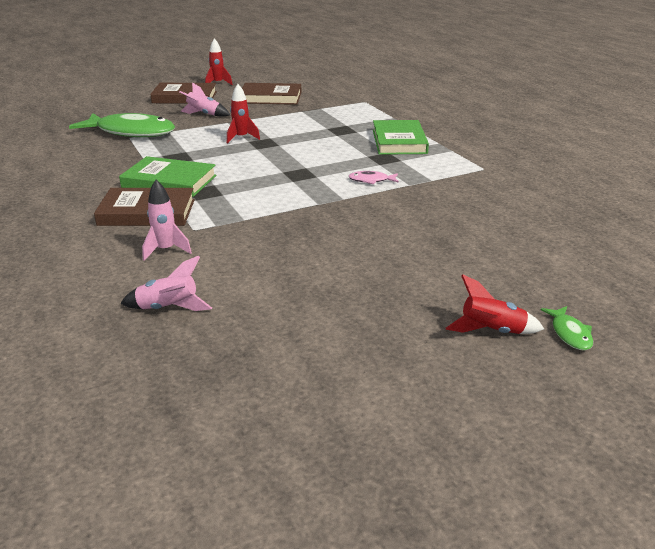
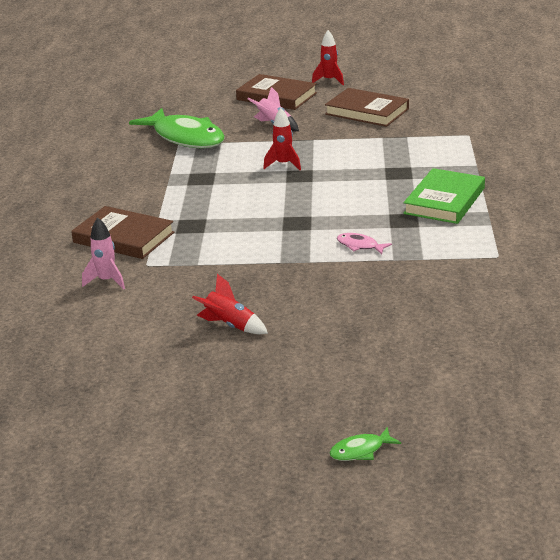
camera: 30 degrees right, 0 degrees up
green book [119,156,217,197] -> none
pink rocket [120,256,212,311] -> none
red rocket [446,274,544,334] -> red rocket moved to [192,274,268,334]
green fish [541,306,593,350] -> green fish turned 45 degrees clockwise [329,427,401,461]

